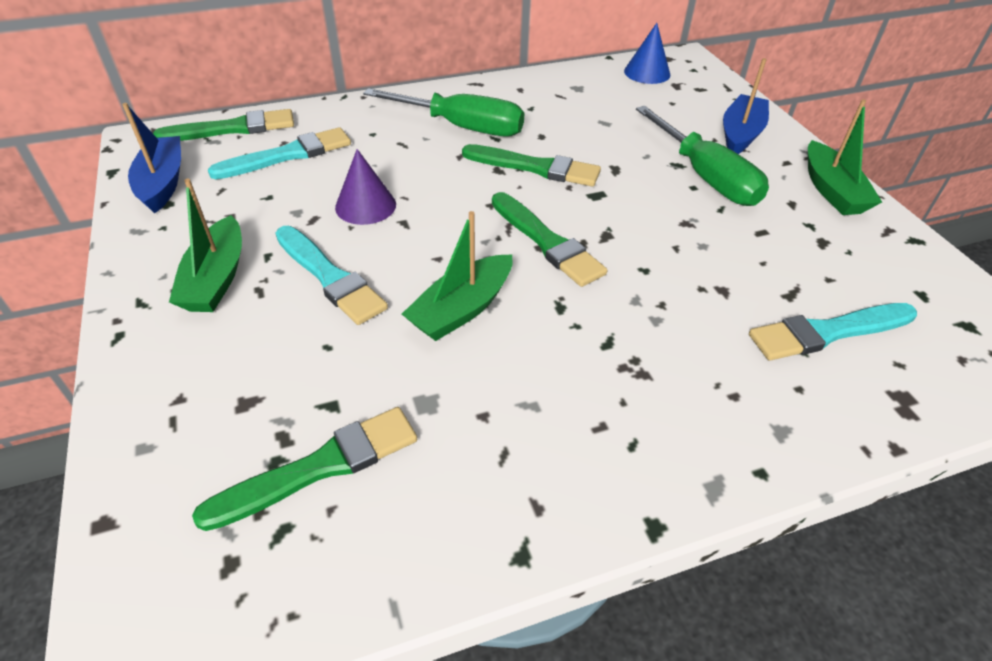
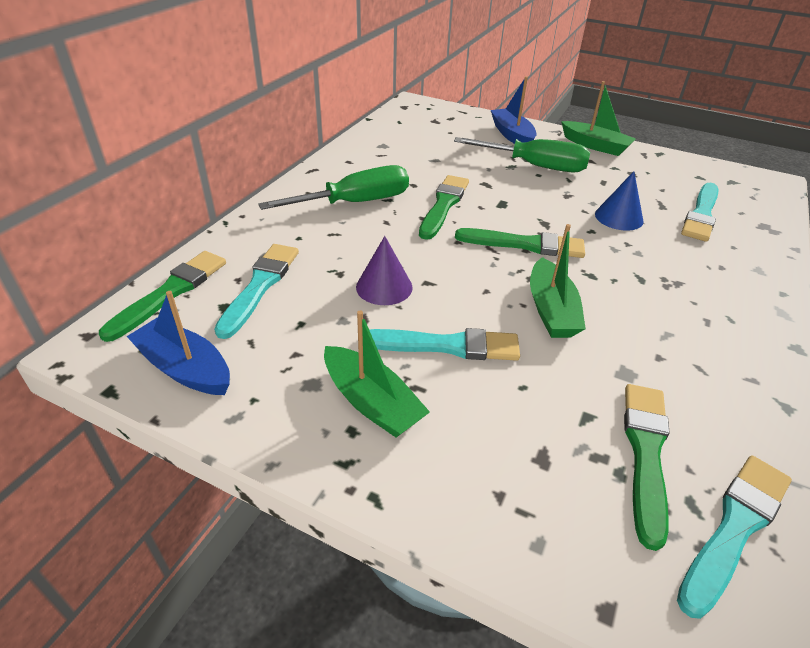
camera: 45 degrees left, 5 degrees down
green brush [462,144,601,186] -> green brush turned 45 degrees counterclockwise [419,175,469,240]
blue cone [624,23,670,84] -> blue cone moved to [595,171,643,231]
none -> turquoise brush [677,456,792,619]

